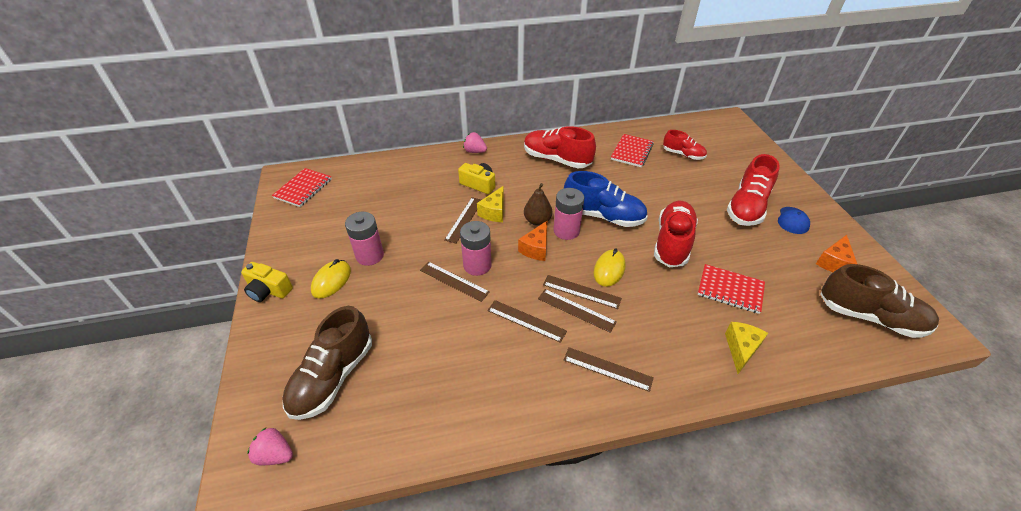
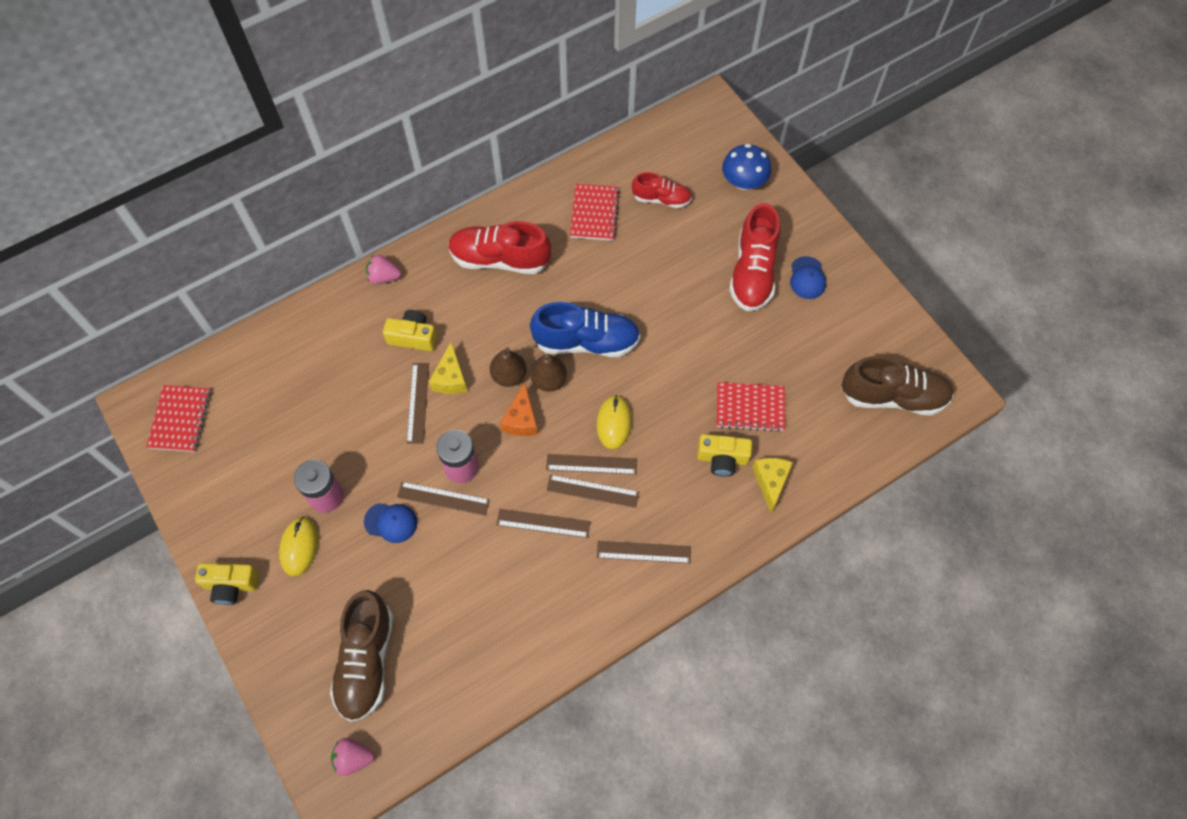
camera: 20 degrees left, 20 degrees up
pink battery [553,188,585,240] -> brown pear [530,354,567,391]
red shoe [654,201,698,267] -> none
orange cheese [816,235,857,272] -> none
none -> blue cap [364,503,417,543]
none -> yellow camera [697,434,752,477]
none -> blue mushroom [722,144,771,190]

